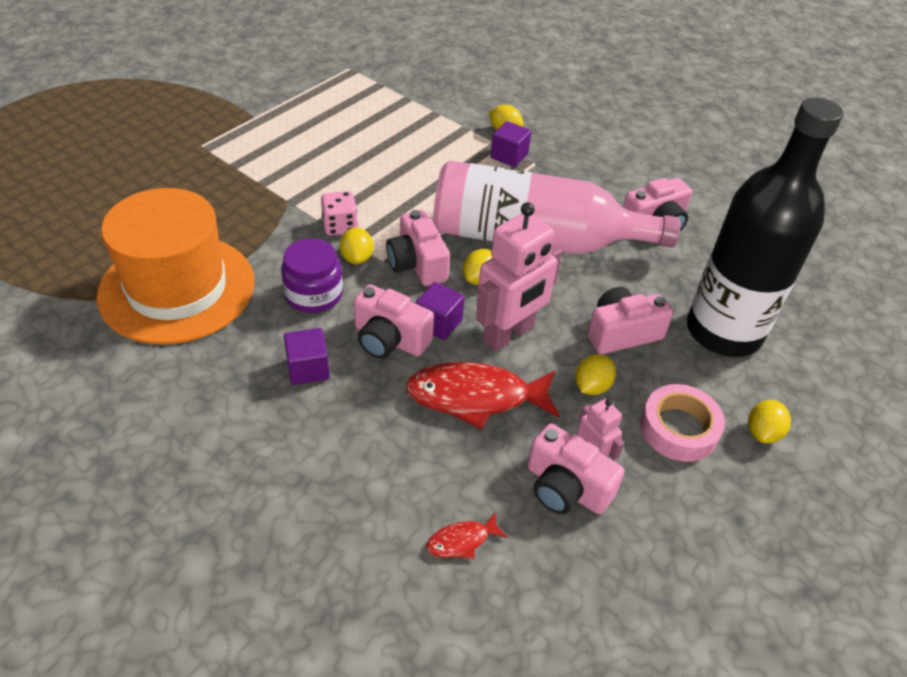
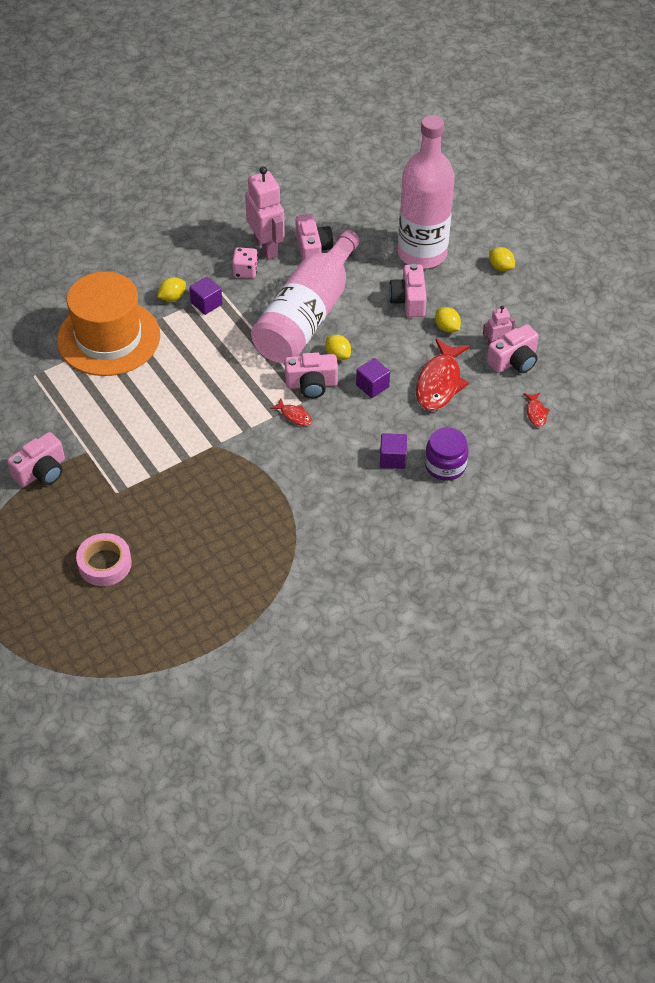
camera: 70 degrees left, 5 degrees up
orange hat [96,188,255,345] -> orange hat moved to [57,272,160,376]
purple jar [281,238,343,313] -> purple jar moved to [425,427,468,481]
pink dice [321,191,358,236] -> pink dice moved to [232,247,258,279]
yellow lemon [340,228,374,264] -> red fish [270,399,312,426]
pink camera [354,284,434,359] -> pink camera moved to [7,432,65,487]
pink robot [476,202,562,351] -> pink robot moved to [245,166,285,260]
pink tape [640,384,725,462] -> pink tape moved to [76,533,132,586]
black bottle [687,97,843,357] -> pink bottle [398,115,455,269]

